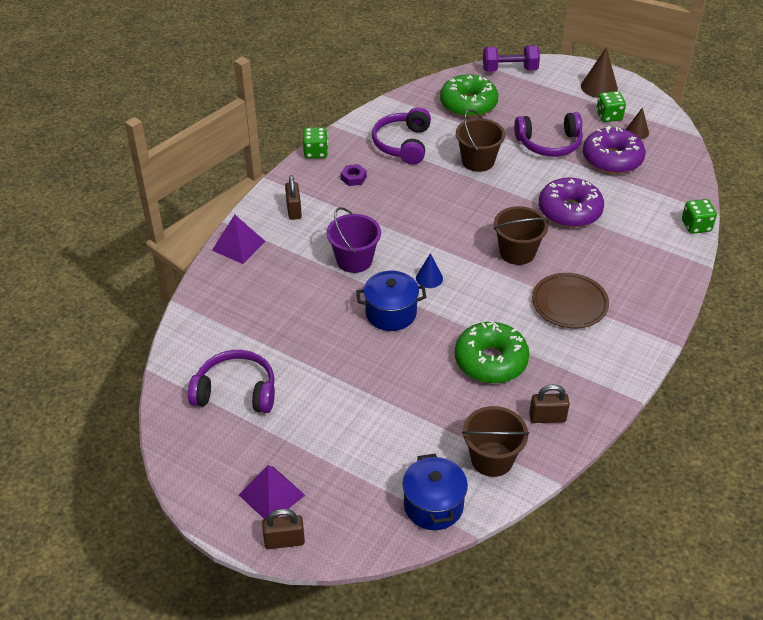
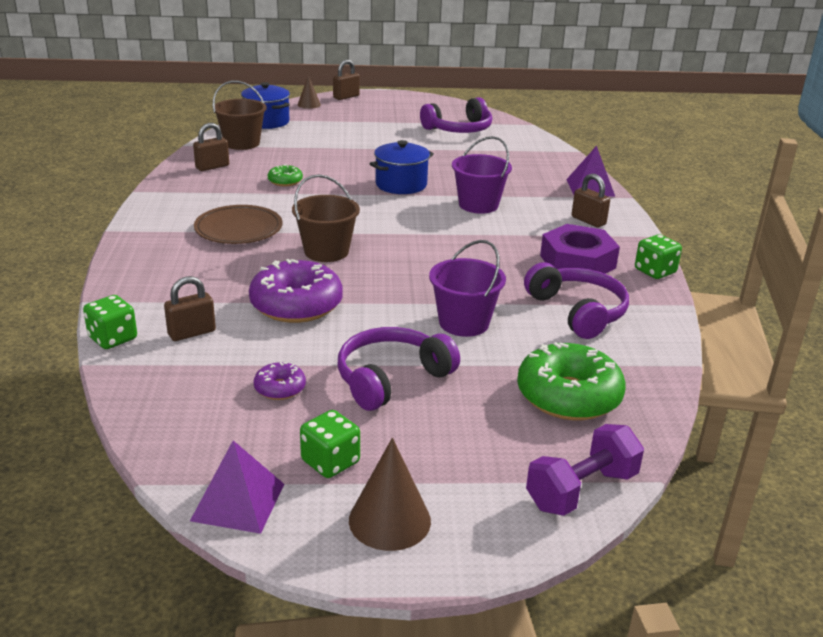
camera: 145 degrees right, 15 degrees down
purple pyramid [239,465,305,519] -> purple pyramid moved to [190,441,284,534]
purple nut [341,164,367,186] -> purple nut [540,224,620,274], size x2.19
blue cone [416,253,443,288] -> none
green donut [455,322,529,383] -> green donut [268,164,303,186], size x0.48
brown bucket [456,110,505,172] -> purple bucket [429,240,506,337]
purple donut [583,126,646,174] -> purple donut [254,362,306,400], size x0.48
brown cone [626,107,649,139] -> brown cone moved to [297,75,321,109]
none -> brown padlock [164,276,216,341]

